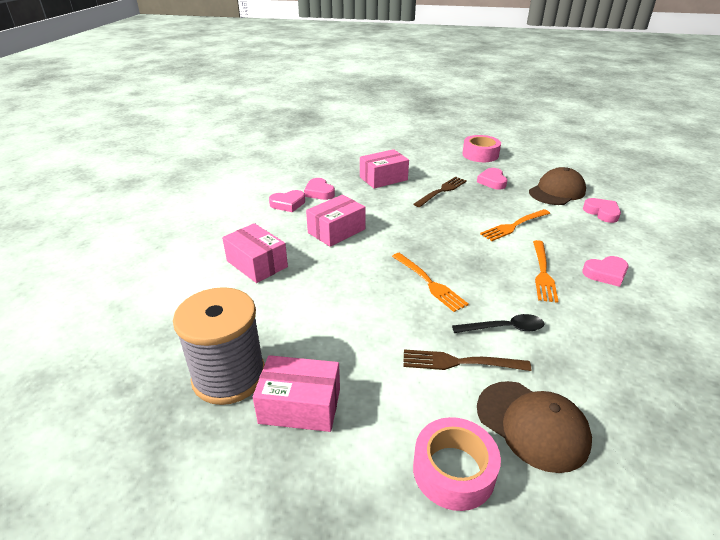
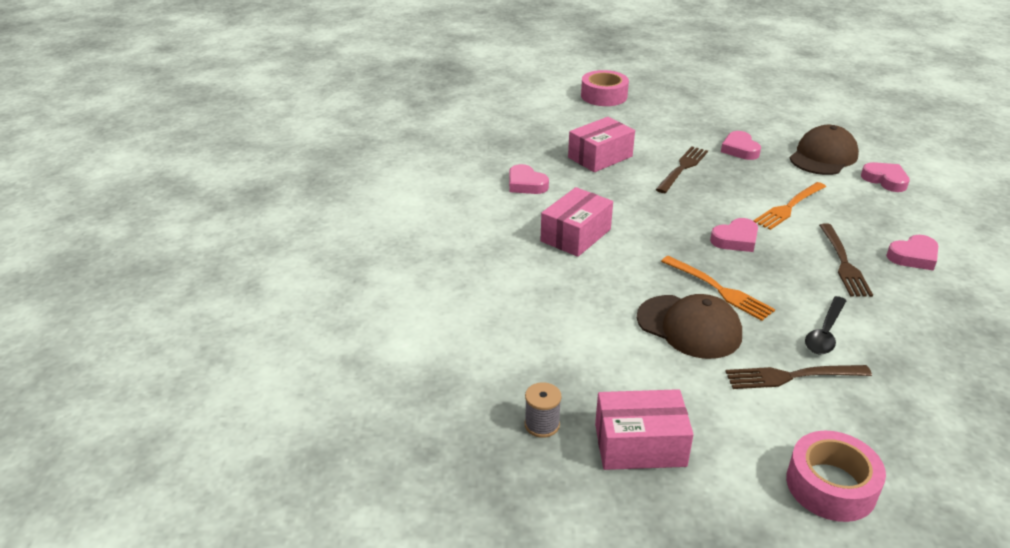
camera: 10 degrees left, 0 degrees up
grey spool [173,287,265,405] -> grey spool [525,382,562,438], size x0.41
pink box [222,223,288,283] -> none
pink heart [269,190,305,212] -> pink heart moved to [710,218,758,252]
black spoon [452,314,544,333] -> black spoon turned 135 degrees clockwise [805,296,847,354]
pink tape [462,135,501,162] -> pink tape moved to [581,70,629,106]
brown cap [477,381,592,473] -> brown cap moved to [637,294,742,359]
orange fork [533,240,558,303] -> brown fork [819,223,873,297]

